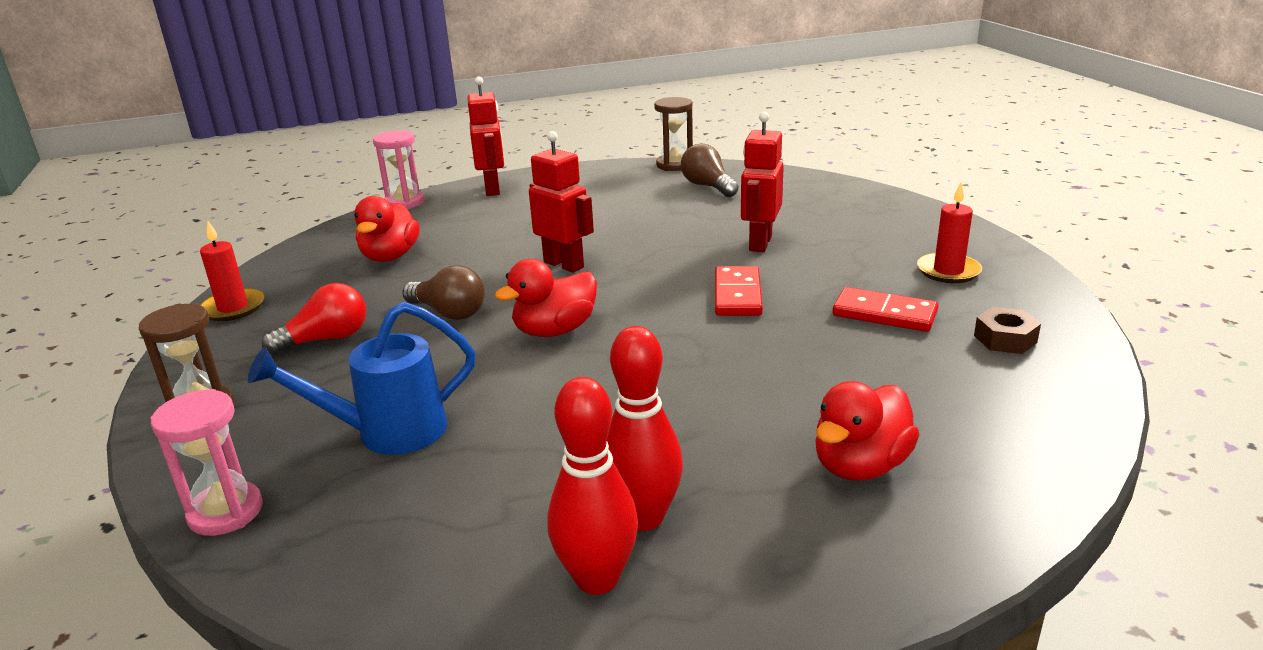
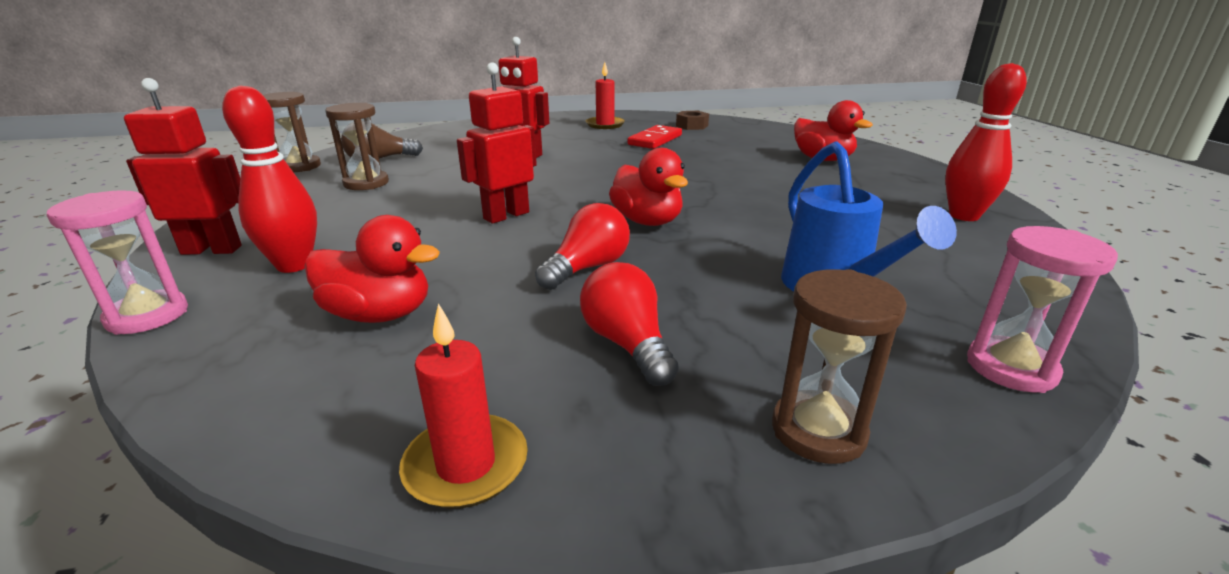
camera: 85 degrees left, 0 degrees up
brown light bulb [403,265,485,320] -> red light bulb [535,203,630,290]
red bowling pin [607,326,683,531] -> red bowling pin moved to [222,85,317,273]
red domino [715,266,763,316] -> none
none -> brown hourglass [325,103,389,190]

